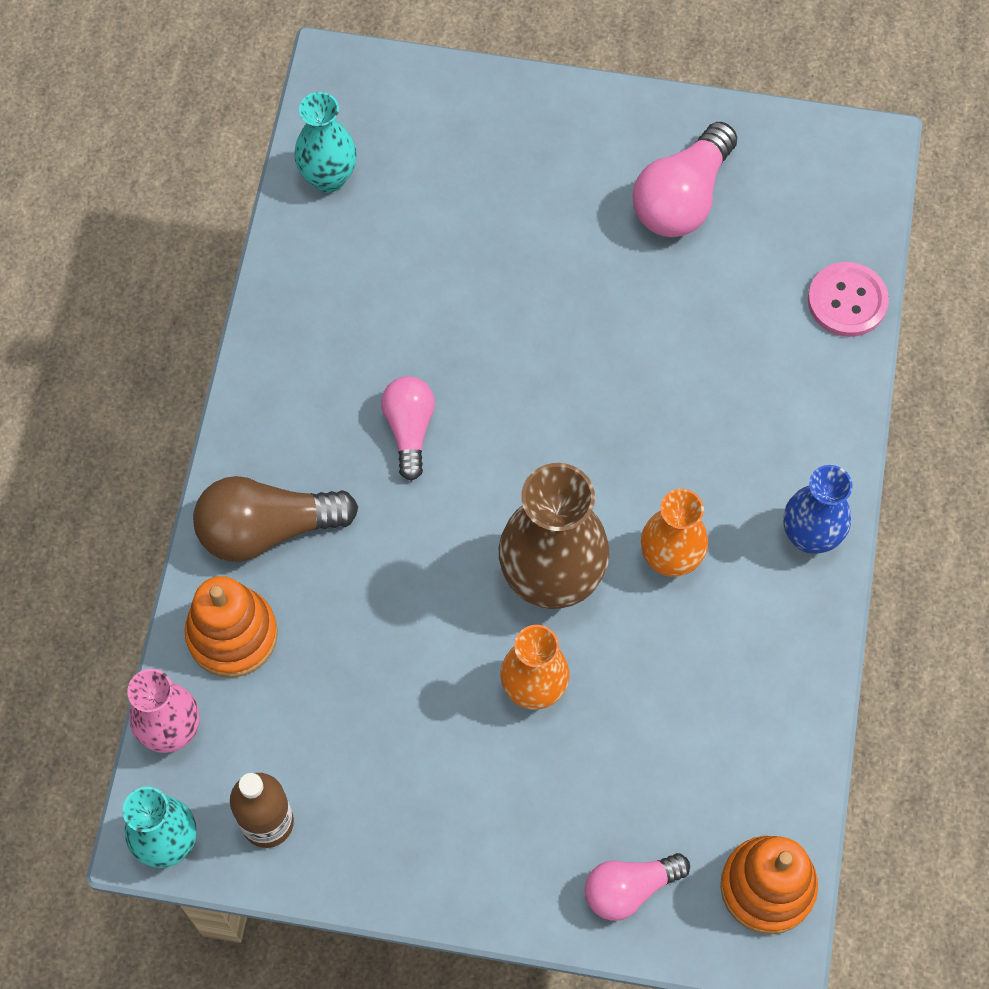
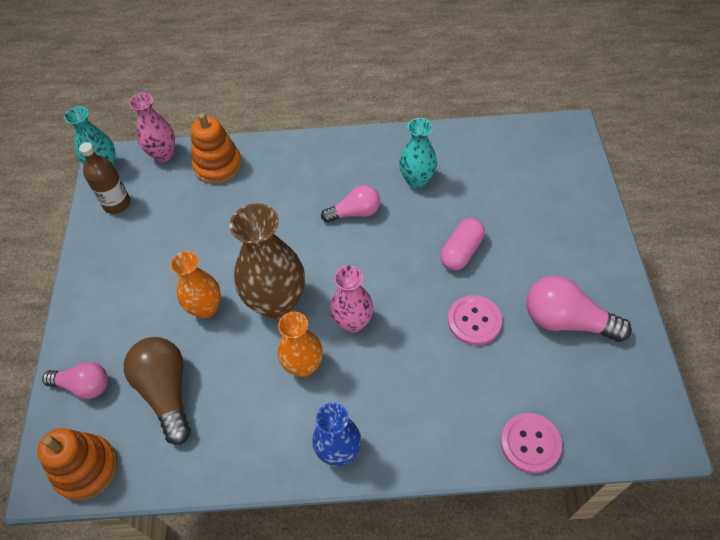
camera: 80 degrees right, 10 degrees down
brown light bulb [193,476,358,562] -> brown light bulb moved to [124,337,191,445]
turquoise vase [294,92,357,193] -> turquoise vase moved to [399,118,437,188]
pink light bulb [585,853,690,921] -> pink light bulb turned 135 degrees clockwise [42,362,108,399]
none -> pink vase [330,265,373,333]
none -> pink capsule [440,218,485,270]
none -> pink button [448,295,502,346]

